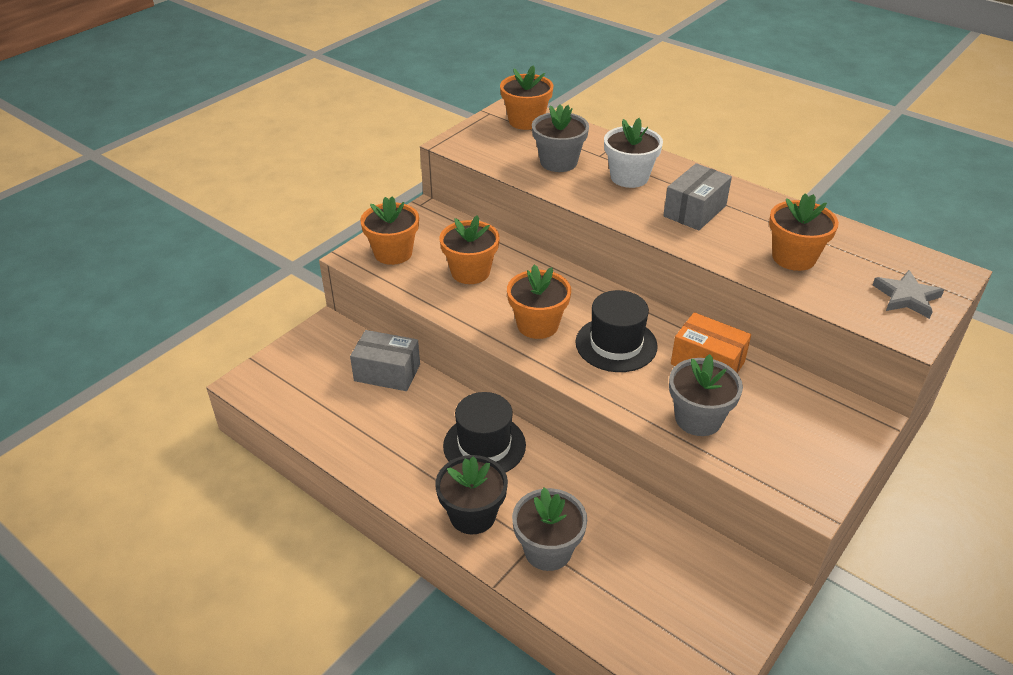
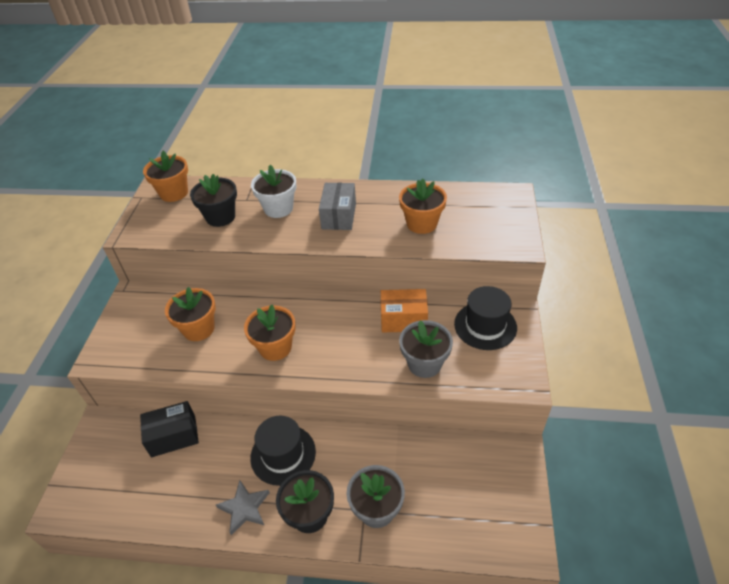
camera: 30 degrees left, 5 degrees up
grey box [350,330,420,391] -> black box [140,401,199,457]
orange flower pot [360,196,419,265] -> none
grey flower pot [532,104,589,172] -> black flower pot [190,174,237,227]
black hat [576,290,658,372] -> black hat moved to [454,286,517,350]
grey star [873,270,944,319] -> grey star moved to [216,480,270,535]

